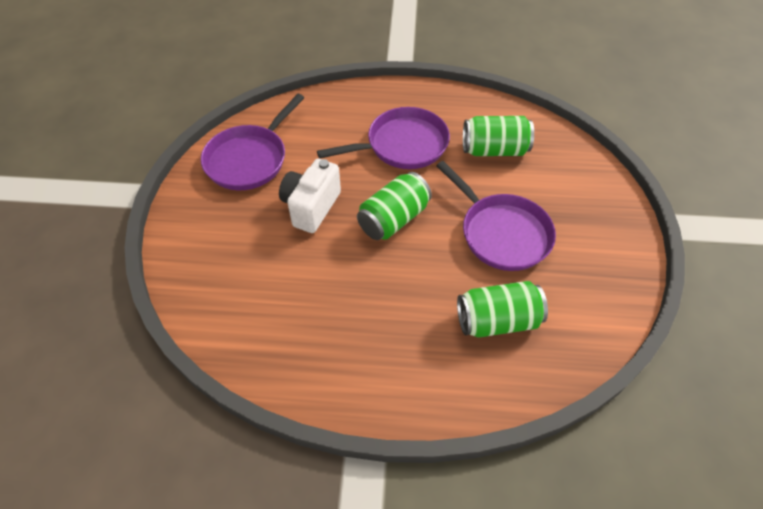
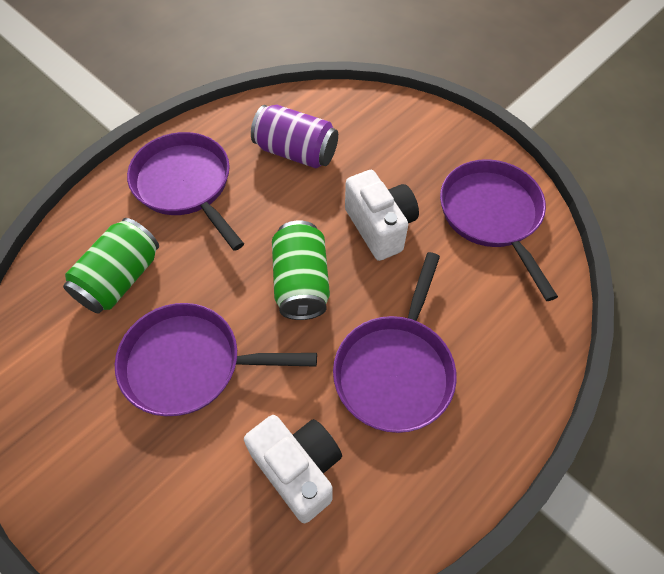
camera: 130 degrees right, 5 degrees up
green can [463,116,534,156] -> white camera [244,415,342,523]
none -> purple pan [127,132,244,251]
none -> purple can [251,105,338,168]

